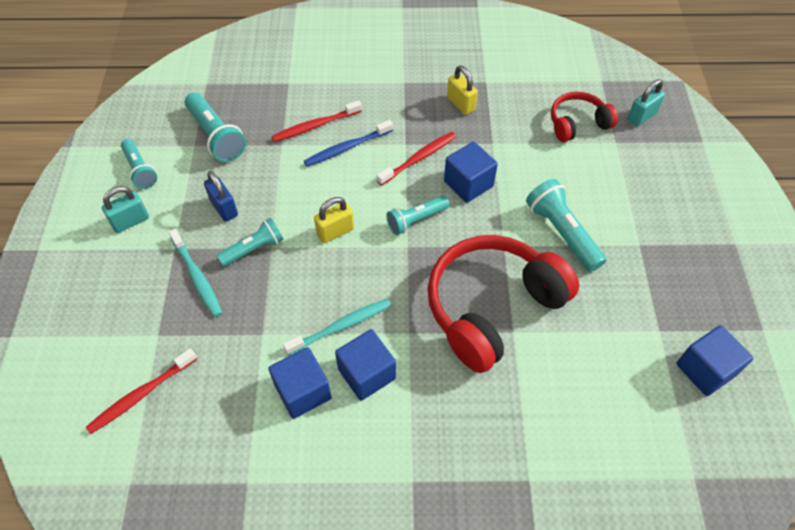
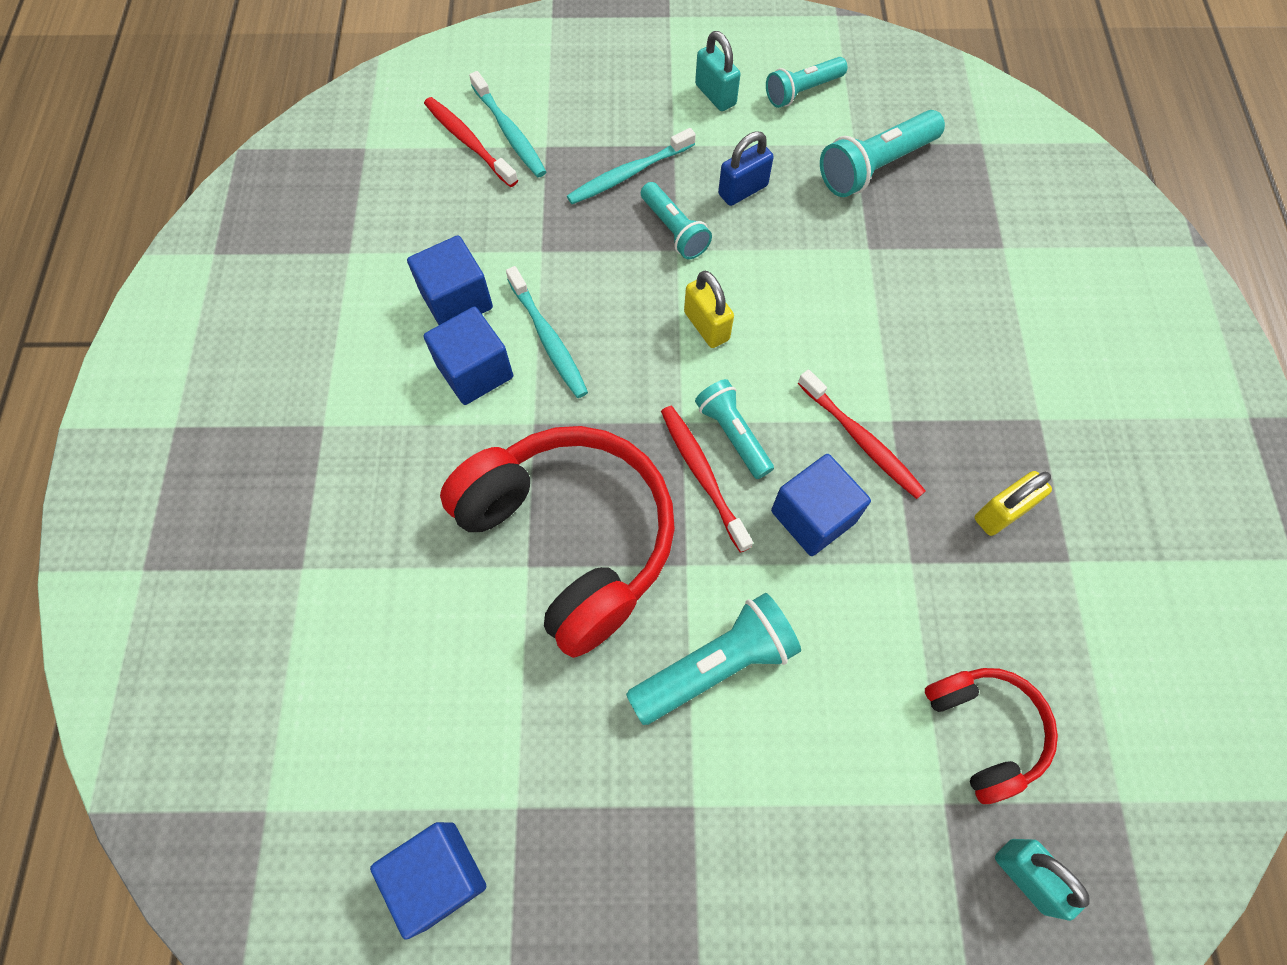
camera: 90 degrees right, 10 degrees up
red toothbrush [271,100,362,142] -> red toothbrush moved to [661,406,753,553]
blue toothbrush [304,120,393,167] -> none
none -> turquoise toothbrush [469,71,546,177]

